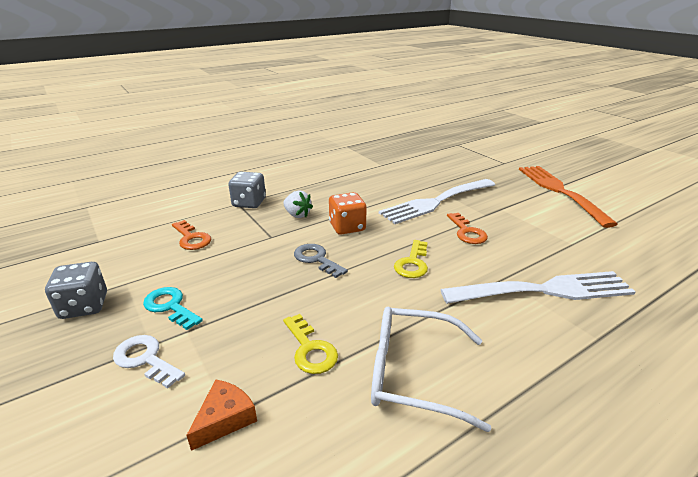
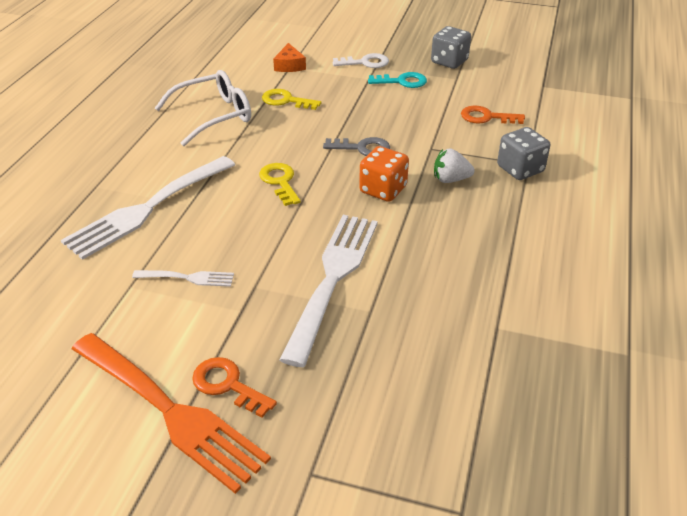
camera: 140 degrees right, 10 degrees up
orange key [447,213,488,244] -> orange key moved to [192,357,277,418]
none -> white fork [132,270,234,287]

